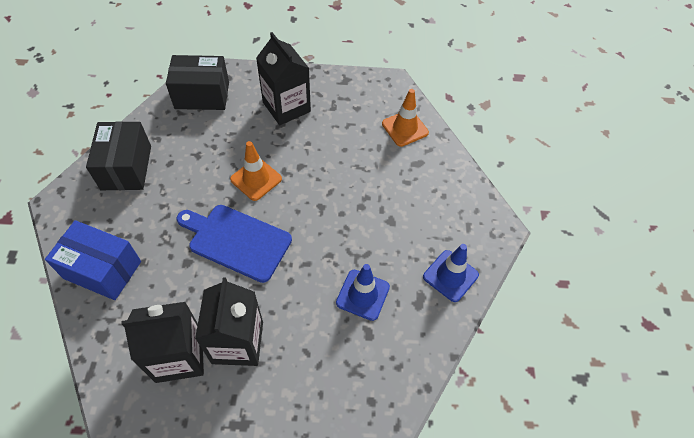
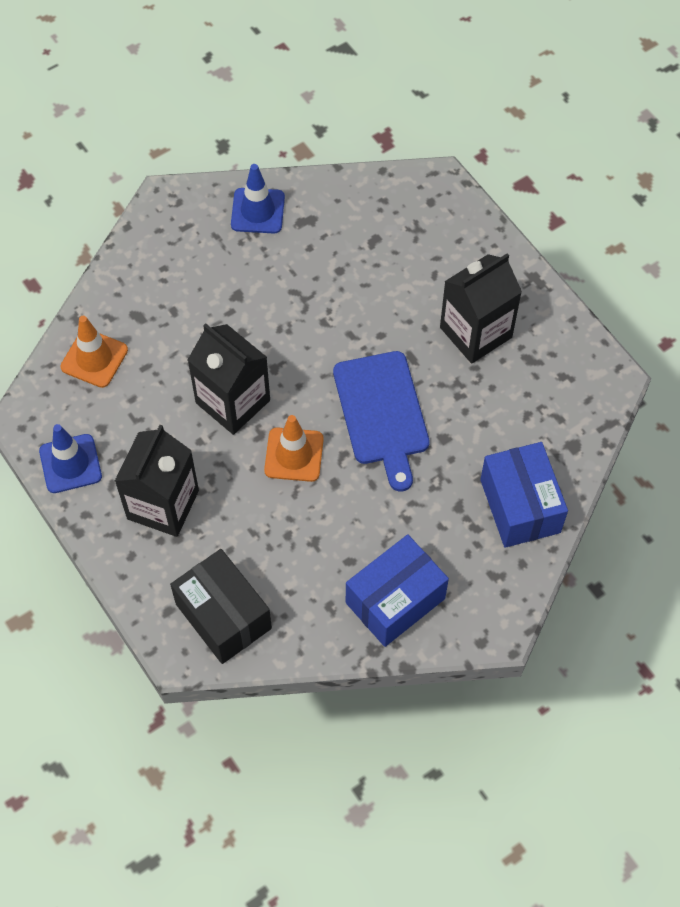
camera: 125 degrees left, 5 degrees up
black box [86,121,151,190] -> blue box [346,534,449,647]
black carton [121,302,204,383] -> black carton moved to [187,323,270,435]
blue traffic cone [336,264,390,321] -> blue traffic cone moved to [39,424,102,493]

